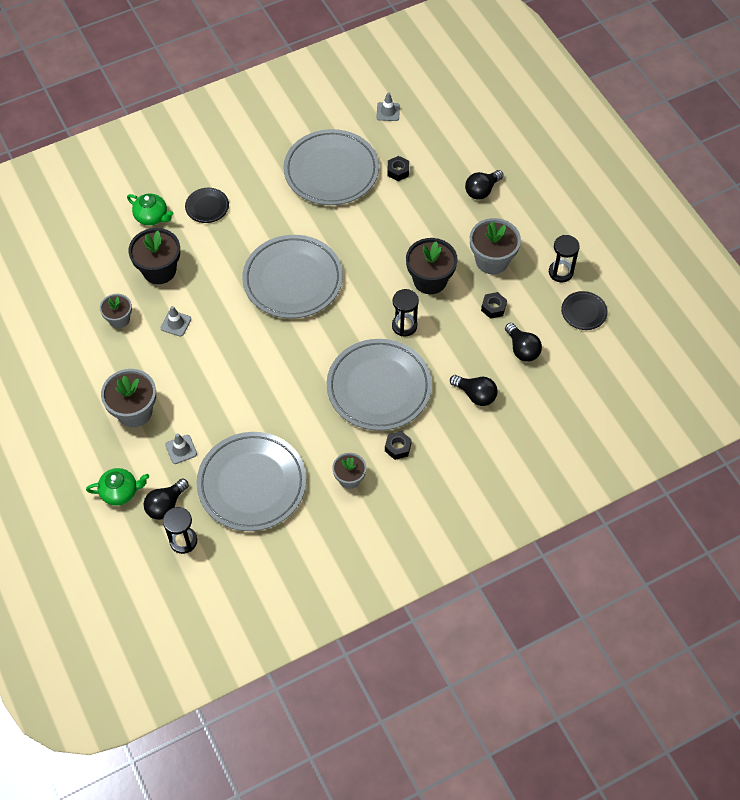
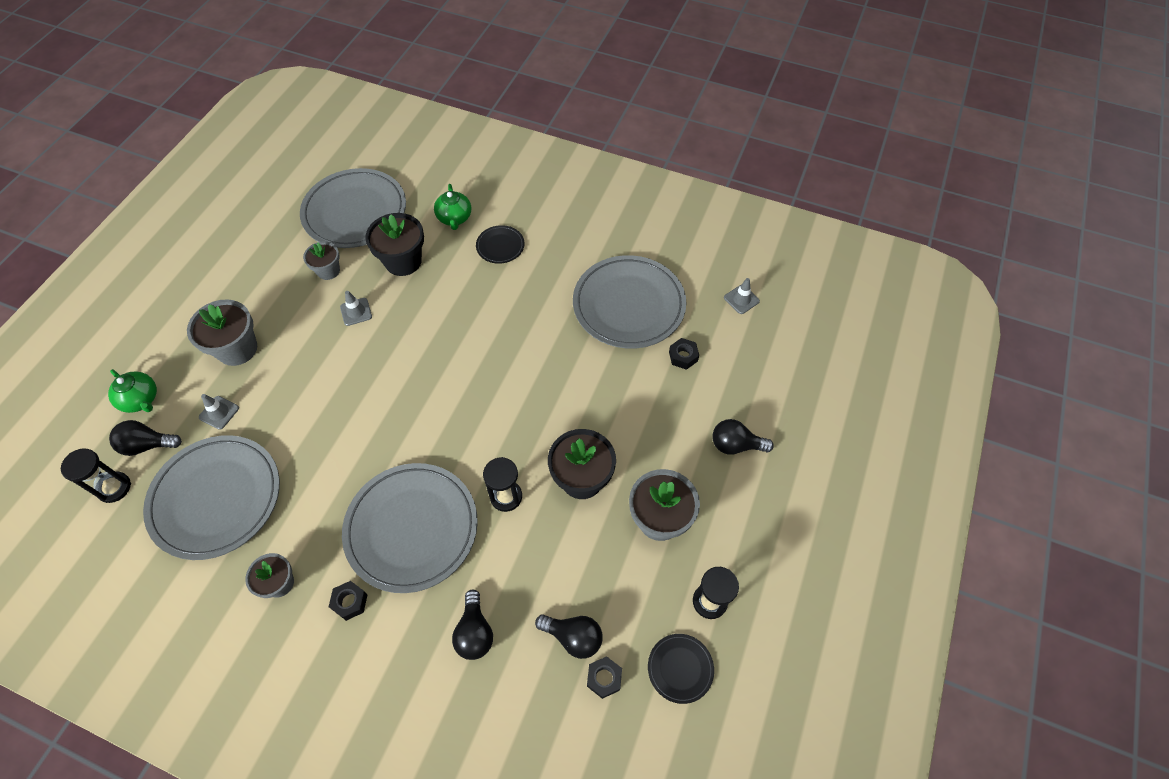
camera: 50 degrees right, 0 degrees up
grey plate [242,235,343,318] -> grey plate moved to [300,168,406,248]
black nut [481,292,507,319] -> black nut moved to [587,656,622,699]
black light bulb [505,323,542,362] -> black light bulb turned 90 degrees counterclockwise [535,614,603,659]

